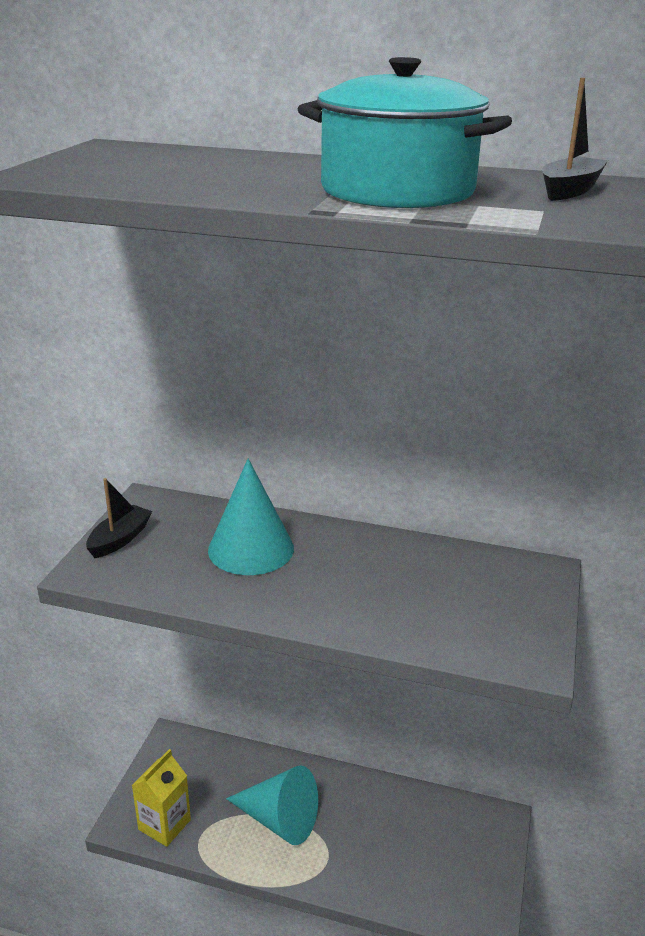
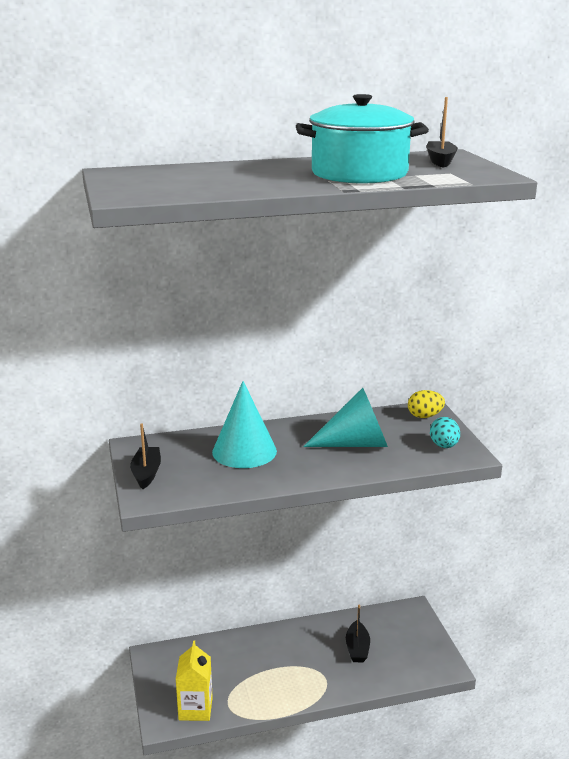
camera: 30 degrees left, 5 degrees down
turquoise cone [226,765,318,845] -> turquoise cone moved to [303,388,388,447]
none -> black boat [346,604,370,662]
none -> yellow egg [408,390,445,418]
none -> turquoise egg [430,417,460,448]

